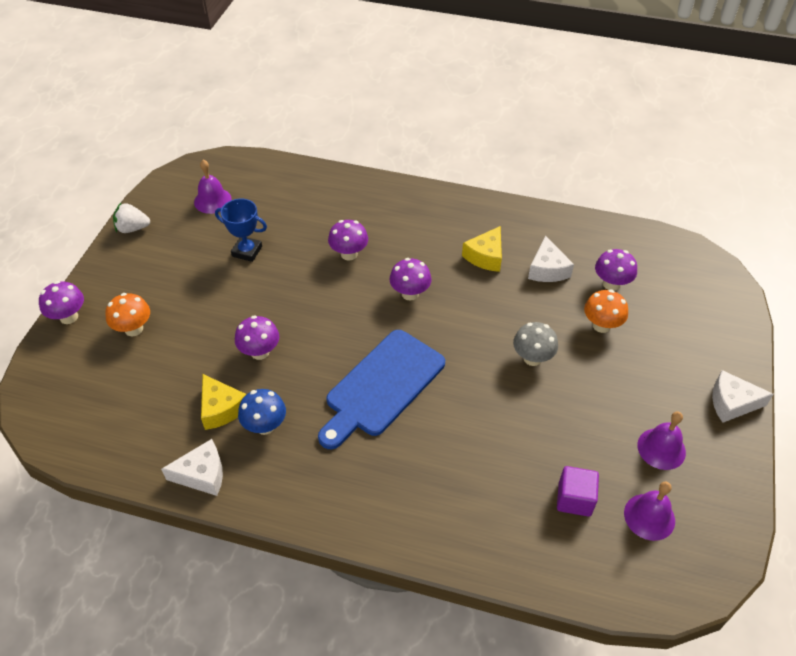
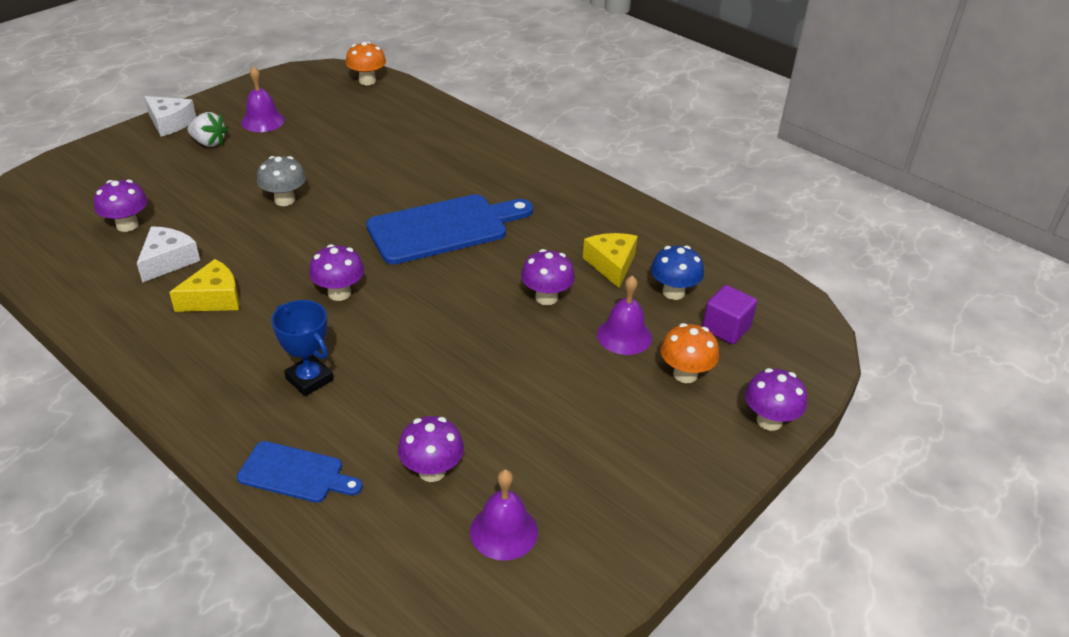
camera: 155 degrees left, 10 degrees down
white strawberry [113,203,150,233] -> white strawberry moved to [187,112,228,147]
white cheese [161,439,223,496] -> none
blue trophy [215,199,267,262] -> blue trophy moved to [271,300,334,396]
blue mushroom [238,389,286,435] -> blue mushroom moved to [651,245,704,300]
purple mushroom [328,220,368,261] -> purple mushroom moved to [398,416,464,482]
purple cube [557,466,599,517] -> purple cube moved to [702,285,757,344]
orange mushroom [584,290,628,333] -> orange mushroom moved to [346,42,386,85]
purple bell [624,482,675,541] -> purple bell moved to [597,275,652,355]
none -> blue cutting board [237,441,363,503]

